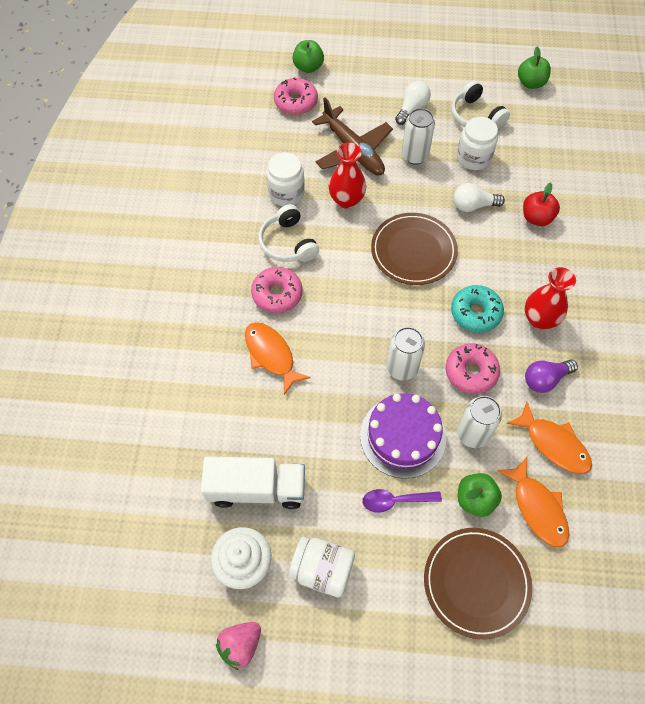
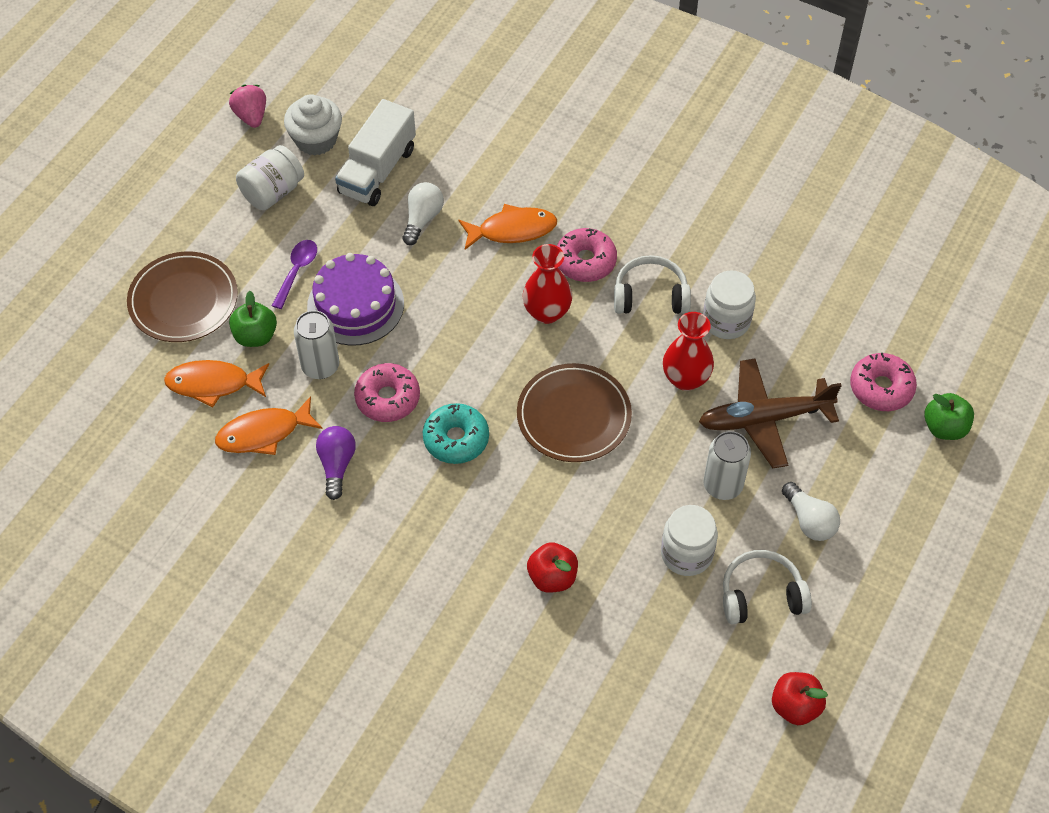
camera: 115 degrees right, 5 degrees down
white can [387,327,425,381] -> none
white light bulb [454,183,505,212] -> white light bulb moved to [402,182,444,245]
green apple [518,47,551,89] -> red apple [772,672,828,725]
red vase [525,267,576,329] -> red vase moved to [523,244,572,324]

